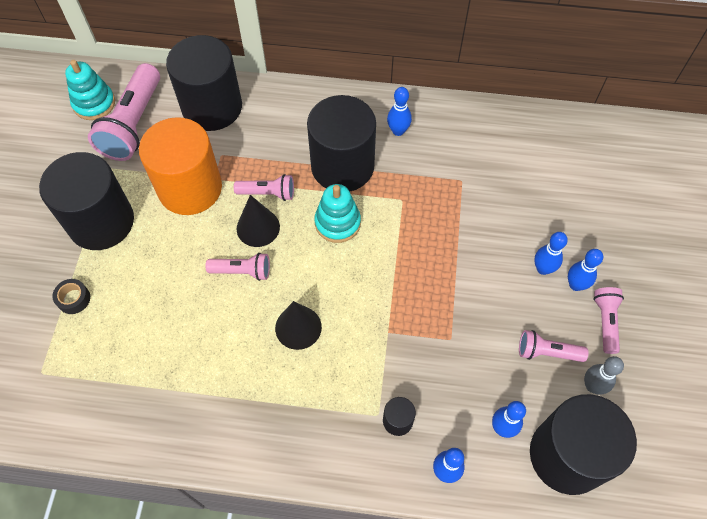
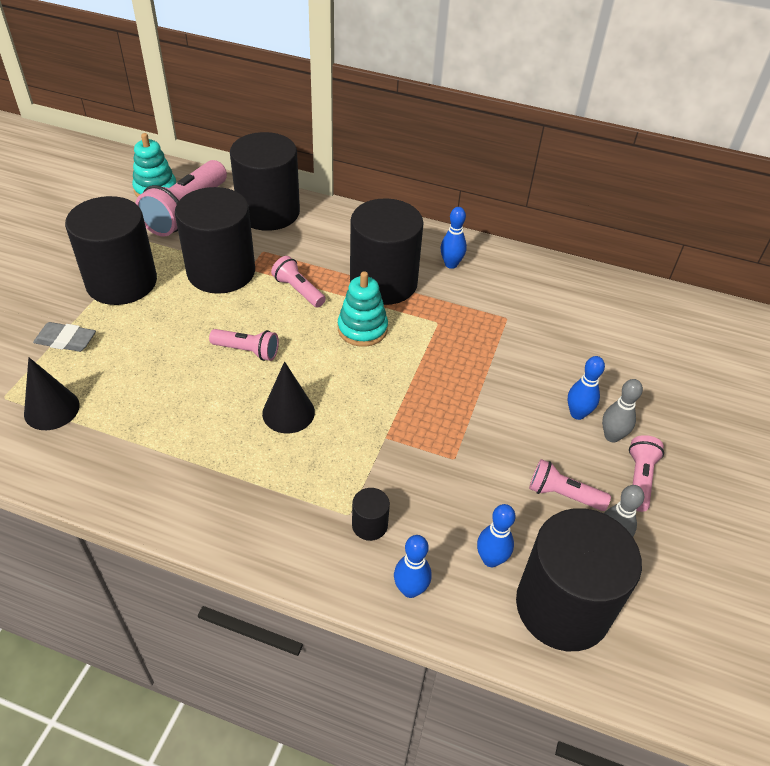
camera: 10 degrees right, 15 degrees down
black tape [52,279,90,314] -> grey eraser [33,322,96,352]
orange cylinder [139,117,222,215] -> black cylinder [175,187,255,294]
pink flashlight [234,174,294,201] -> pink flashlight turned 150 degrees counterclockwise [271,256,326,308]
black cone [237,195,280,247] -> black cone moved to [24,357,80,430]
blue bowling pin [568,249,603,291] -> grey bowling pin [602,379,643,443]

